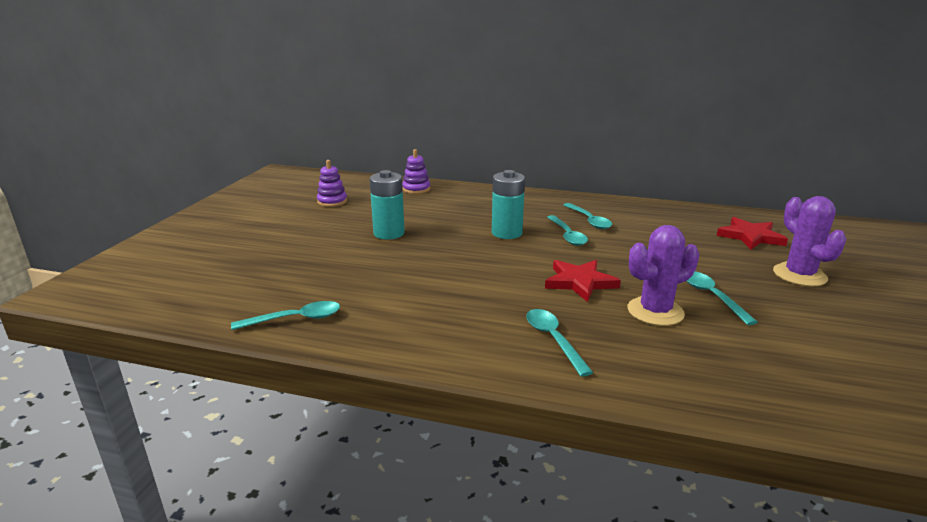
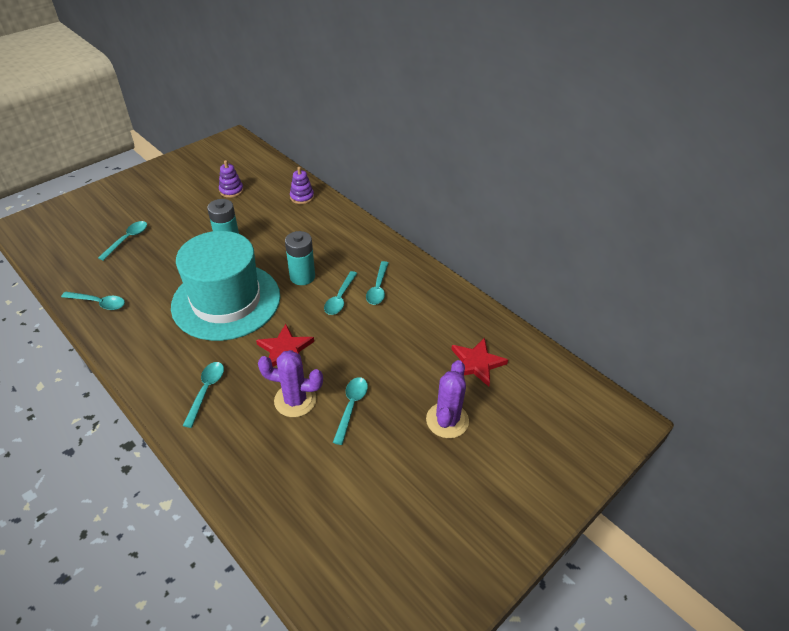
camera: 30 degrees right, 20 degrees up
none -> turquoise spoon [98,221,147,261]
none -> turquoise hat [171,231,280,341]

